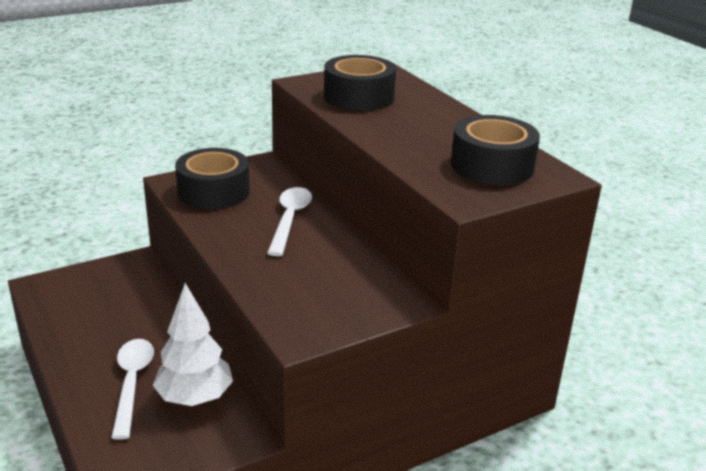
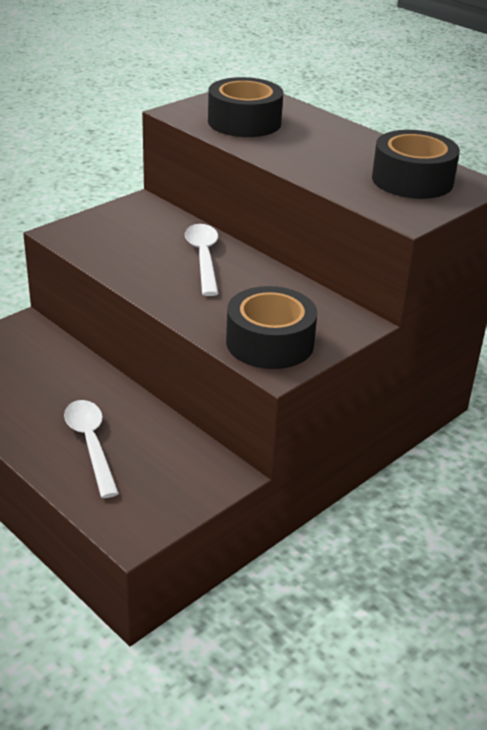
camera: 15 degrees left, 5 degrees up
white tree [153,283,233,406] -> none
black tape [175,148,250,209] -> black tape moved to [226,286,317,369]

